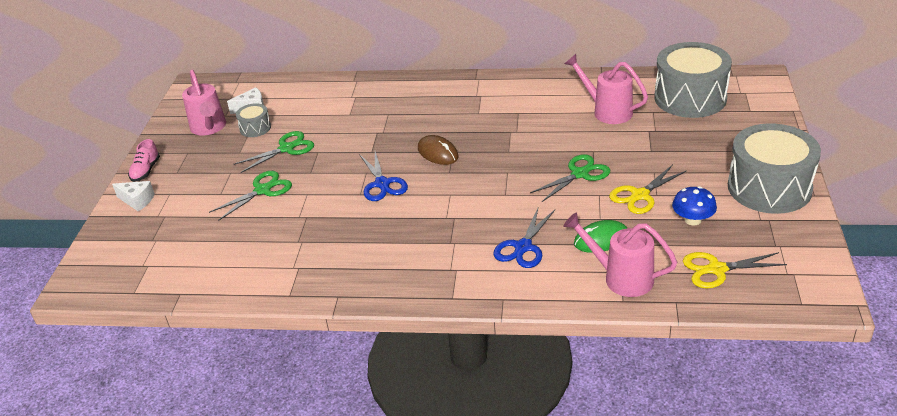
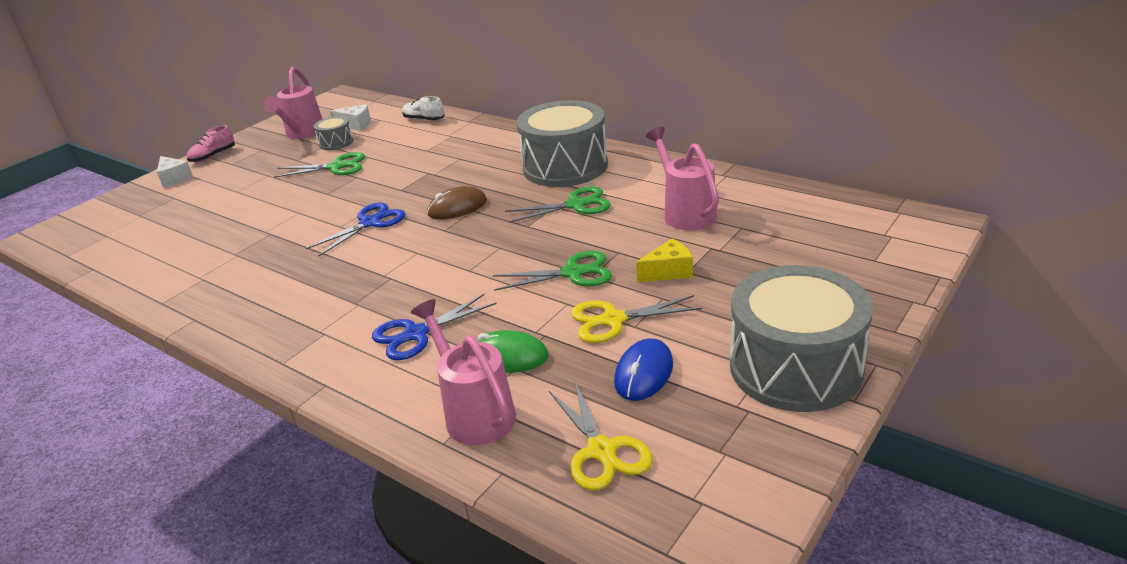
camera: 30 degrees right, 5 degrees down
green scissors [209,171,292,221] -> green scissors moved to [505,186,611,223]
blue scissors [359,151,408,201] -> blue scissors turned 150 degrees counterclockwise [306,202,406,256]
brown mouse [418,135,459,165] -> brown mouse turned 75 degrees clockwise [427,186,487,219]
grey drum [654,42,732,118] -> grey drum moved to [516,100,608,187]
blue mushroom [672,186,717,226] -> blue mouse [614,338,673,401]
yellow scissors [683,252,787,288] -> yellow scissors turned 135 degrees counterclockwise [549,382,653,491]
none -> white shoe [402,96,445,120]
none -> yellow cheese [636,239,693,283]

